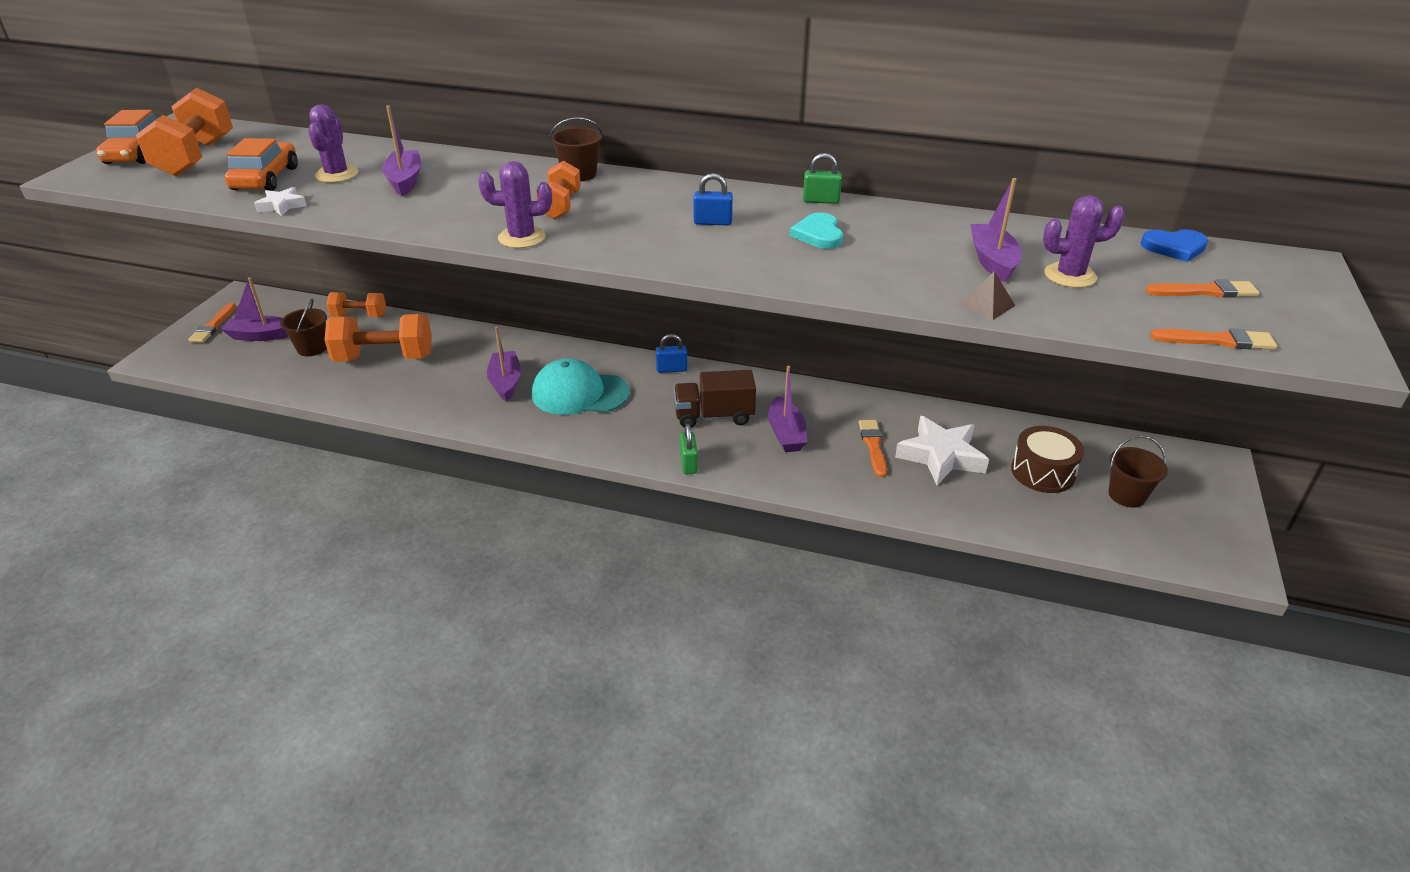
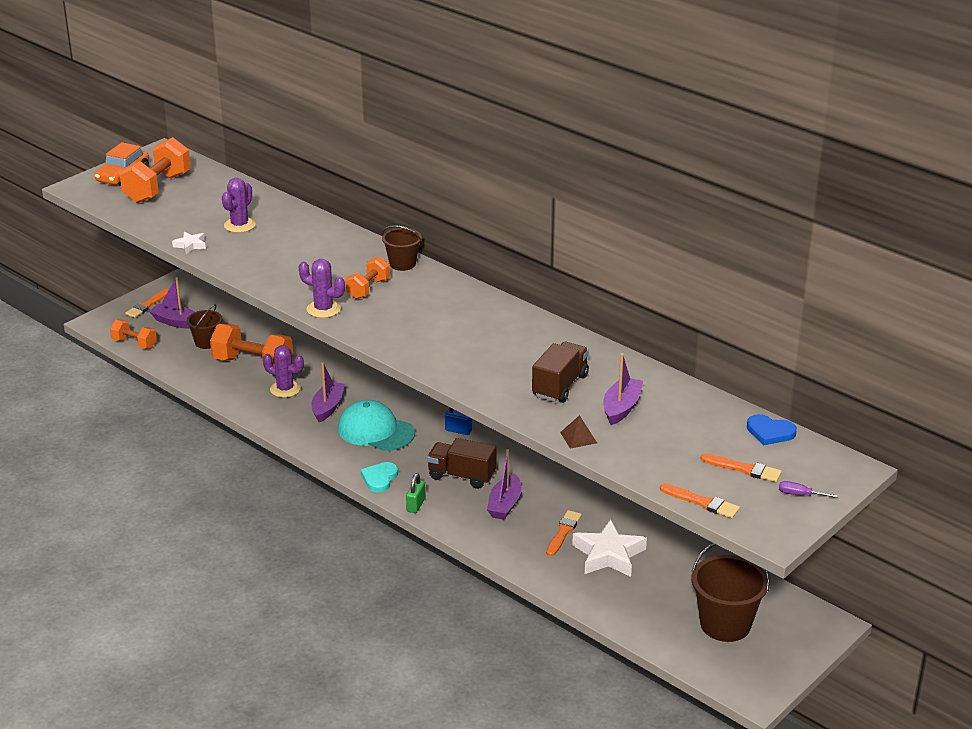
camera: 25 degrees right, 5 degrees down
orange car [224,138,298,191] -> none
orange dumbbell [327,292,386,317] -> orange dumbbell moved to [110,320,157,349]
purple boat [382,105,421,196] -> none
blue padlock [693,173,733,225] -> none
turquoise heart [790,213,843,249] -> turquoise heart moved to [361,462,398,492]
green padlock [803,153,842,204] -> none
brown drum [1011,426,1084,493] -> none
purple cactus [1043,195,1125,288] -> purple cactus moved to [263,345,304,398]
brown bucket [1109,436,1168,508] -> brown bucket [691,543,770,642], size x1.70
none -> brown truck [532,342,589,403]
none -> purple screwdriver [779,481,838,498]

